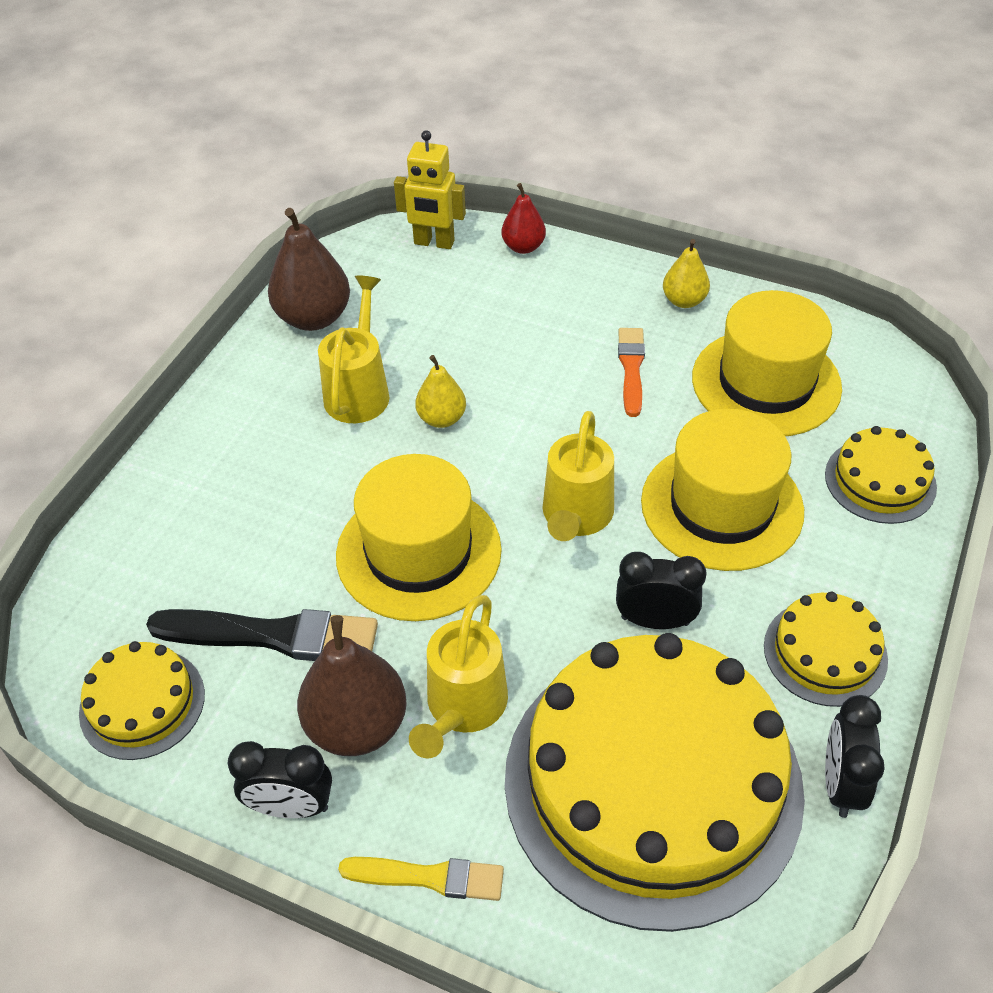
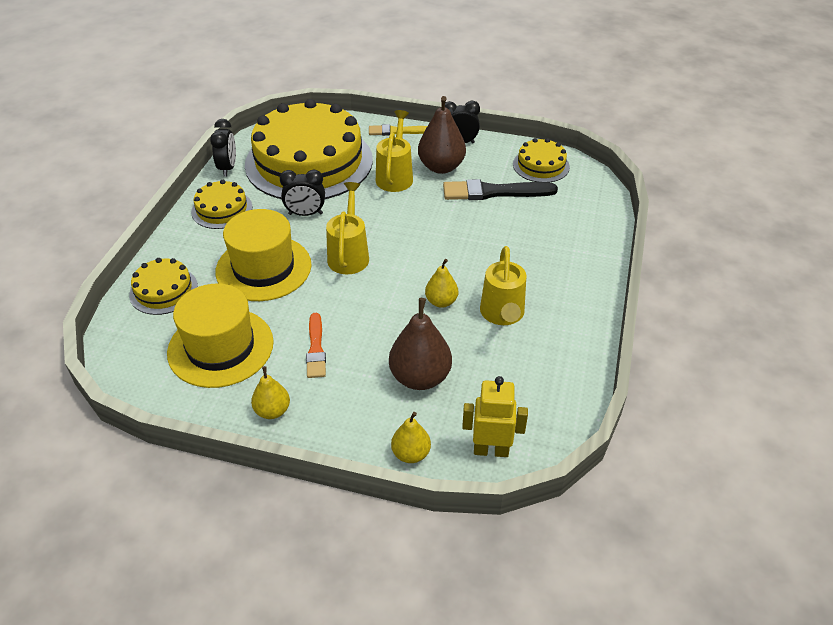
camera: 170 degrees right, 5 degrees down
brown pear [268,208,350,331] -> brown pear moved to [389,298,452,390]
yellow hat [336,454,502,621] -> none
red pear [502,183,546,254] -> yellow pear [391,412,431,463]

